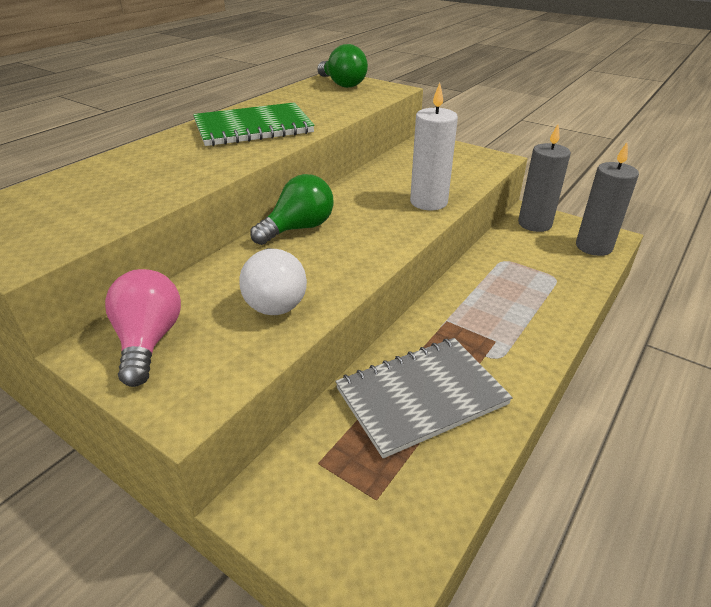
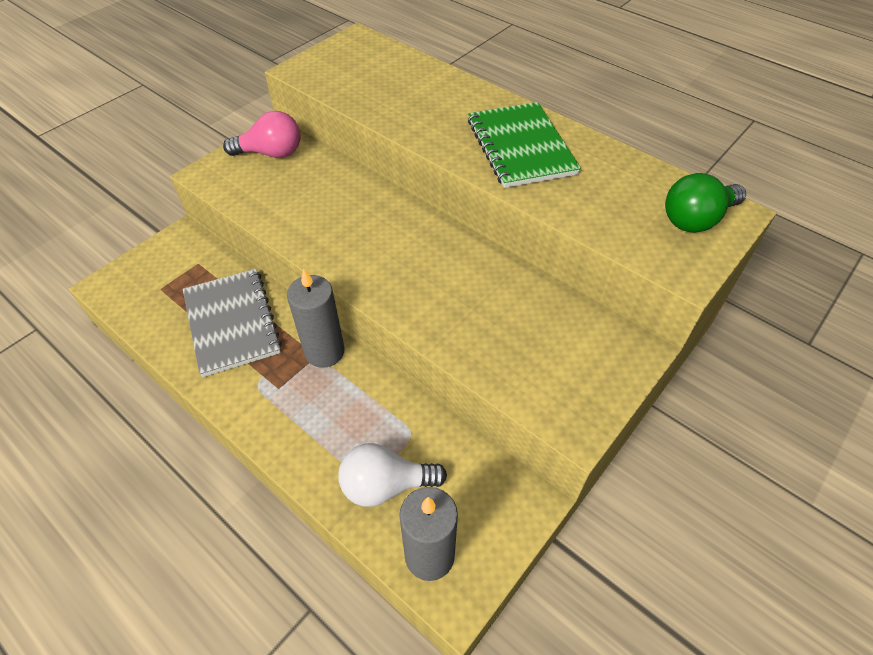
camera: 95 degrees right, 15 degrees up
white light bulb [239,248,307,315] -> white light bulb moved to [338,443,447,507]
green light bulb [250,174,334,245] -> none
white candle [410,83,458,211] -> none
grey candle [518,124,571,232] -> grey candle moved to [287,268,345,368]

